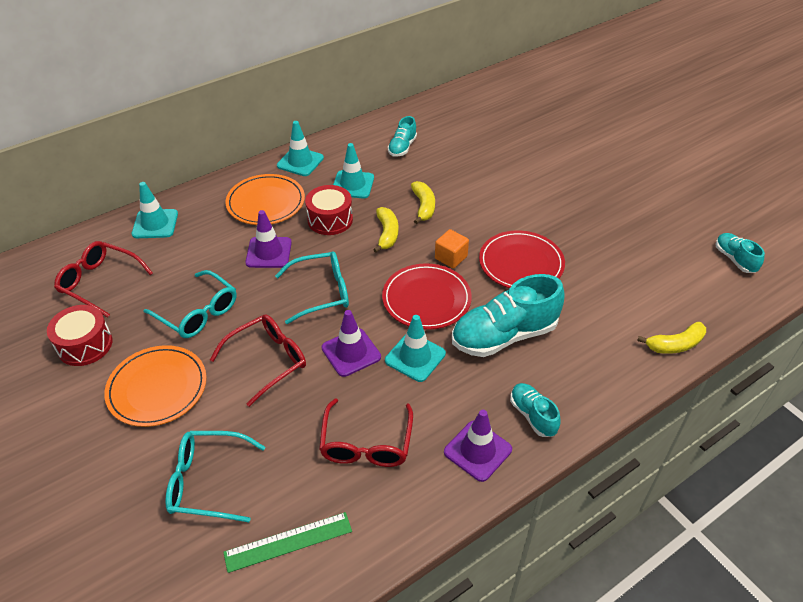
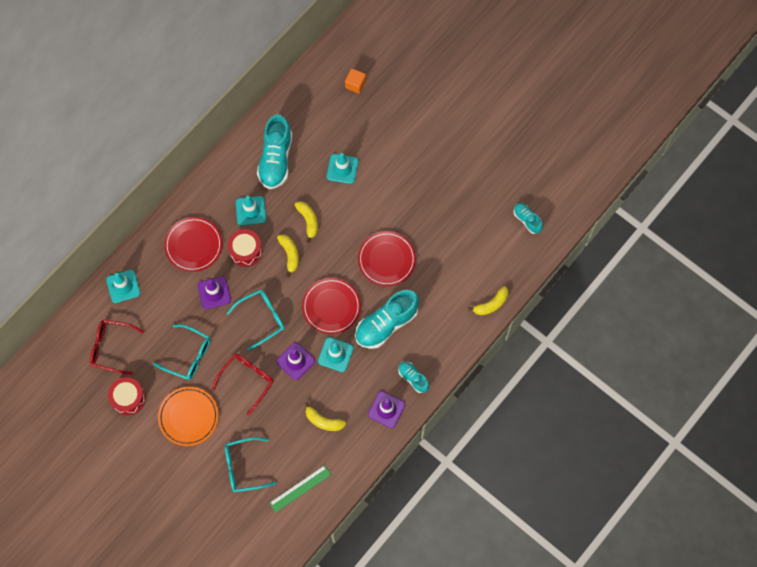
camera: 15 degrees left, 25 degrees up
orange plate [226,174,305,225] -> red plate [164,217,223,272]
turquoise traffic cone [277,121,324,176] -> turquoise traffic cone moved to [327,153,358,184]
red glasses [319,398,413,467] -> yellow banana [304,402,346,431]
turquoise shoe [388,116,417,157] -> turquoise shoe [257,114,292,189], size x1.92
orange cube [435,229,469,268] -> orange cube moved to [345,69,366,93]

